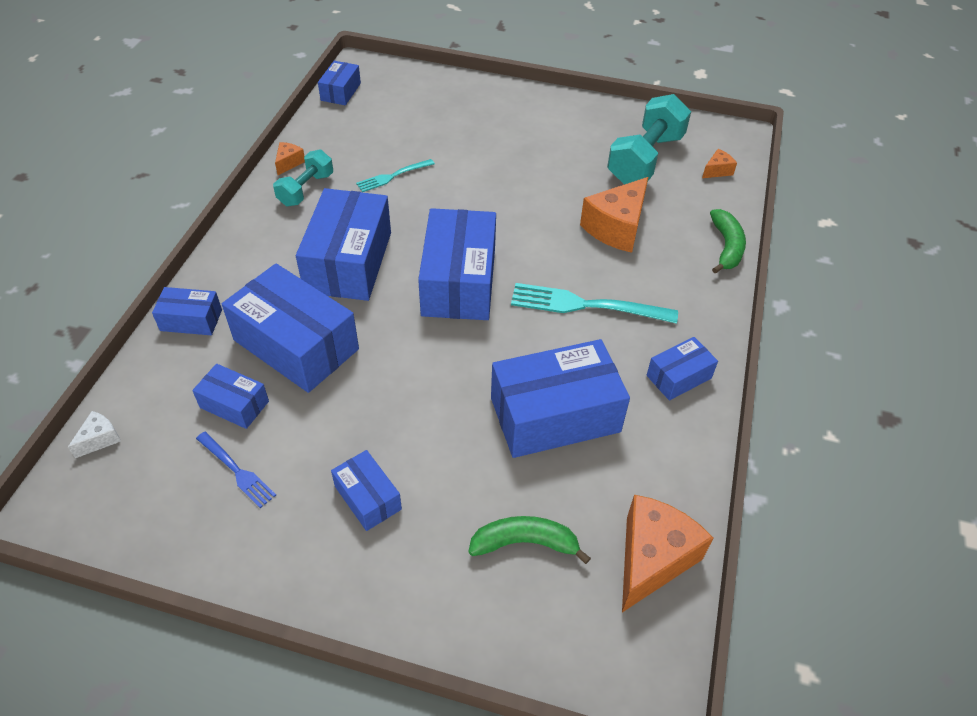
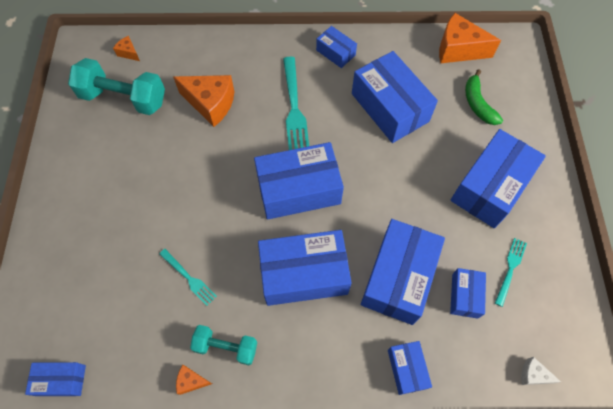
camera: 105 degrees left, 15 degrees up
blue fork [196,432,276,508] -> turquoise fork [495,238,527,307]
blue box [331,450,402,531] -> blue box [450,129,546,228], size x1.98
green banana [710,209,746,274] -> none

